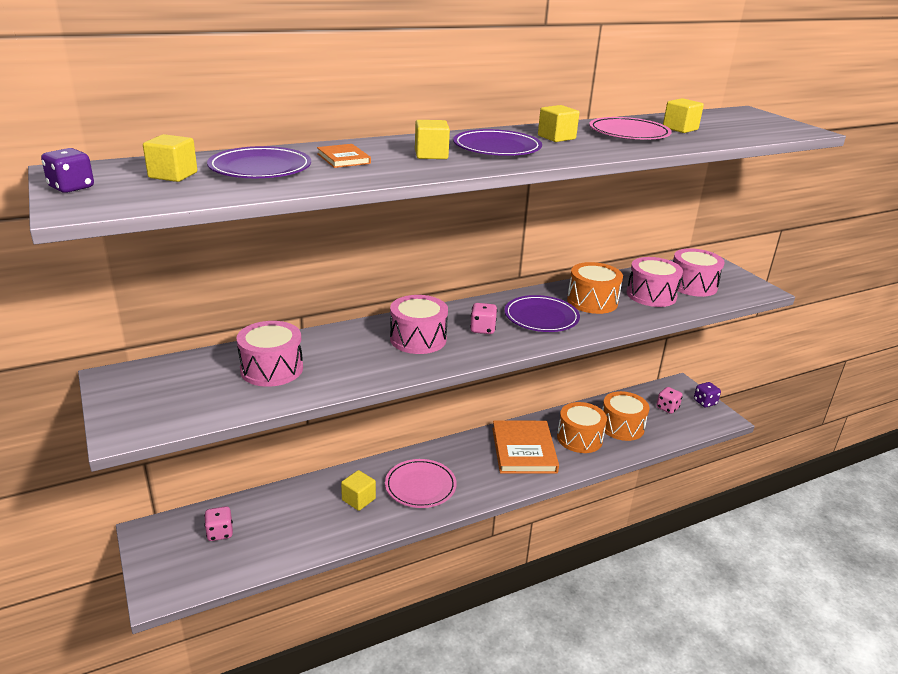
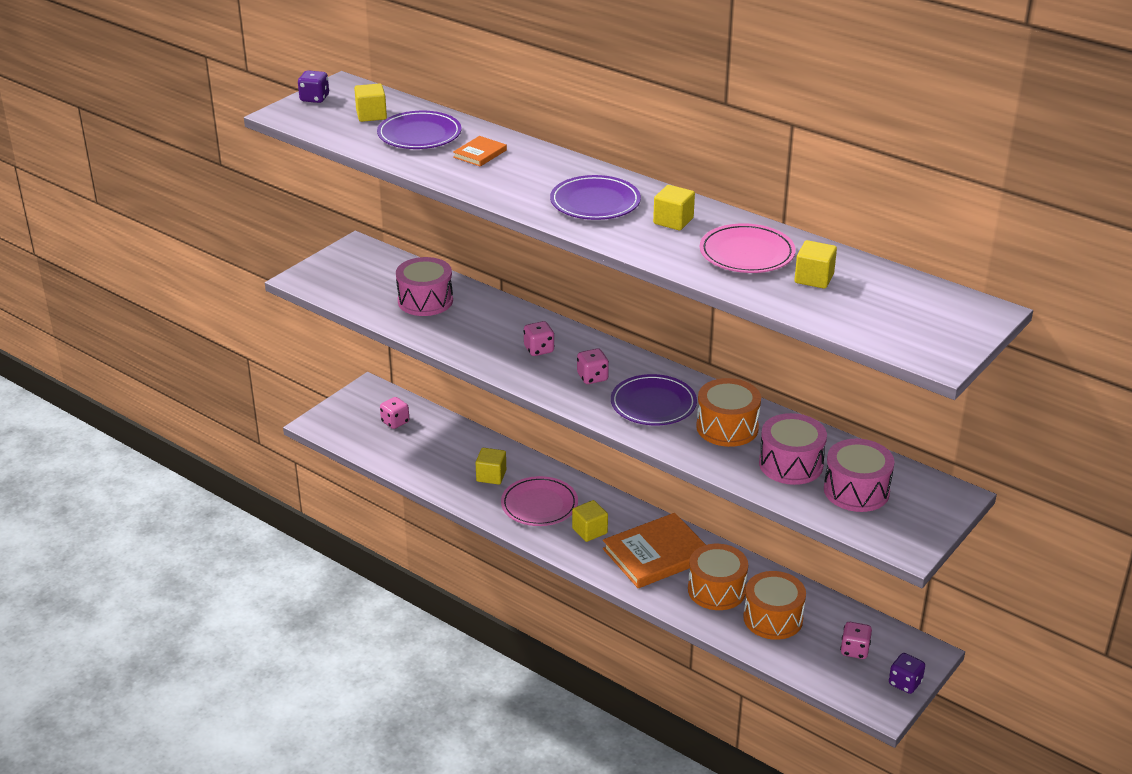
camera: 65 degrees right, 5 degrees up
pink drum [390,295,448,354] -> pink dice [523,321,554,356]
yellow cube [415,120,450,159] -> yellow cube moved to [572,500,608,542]

